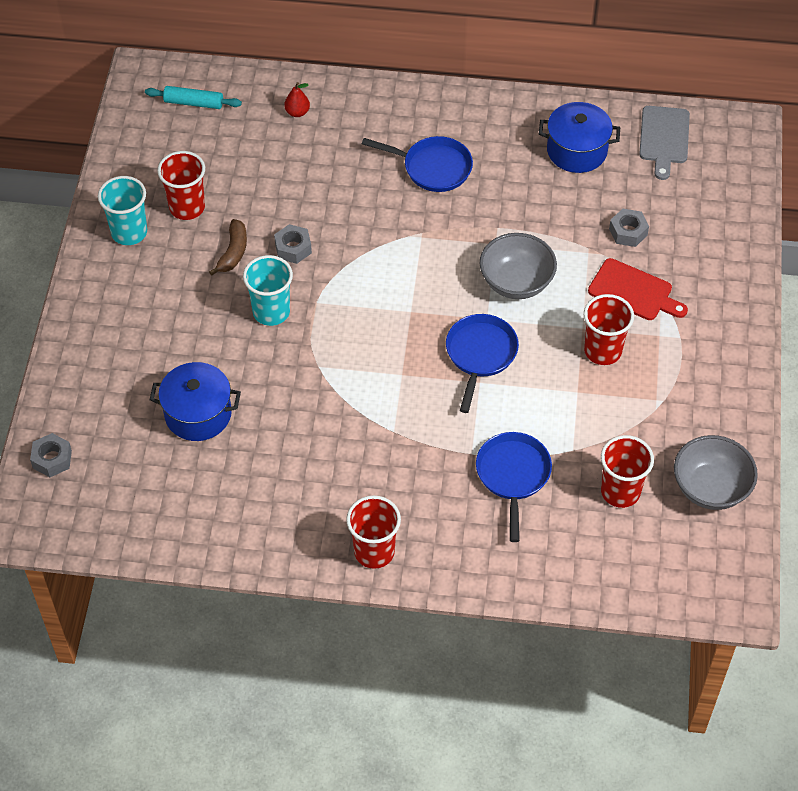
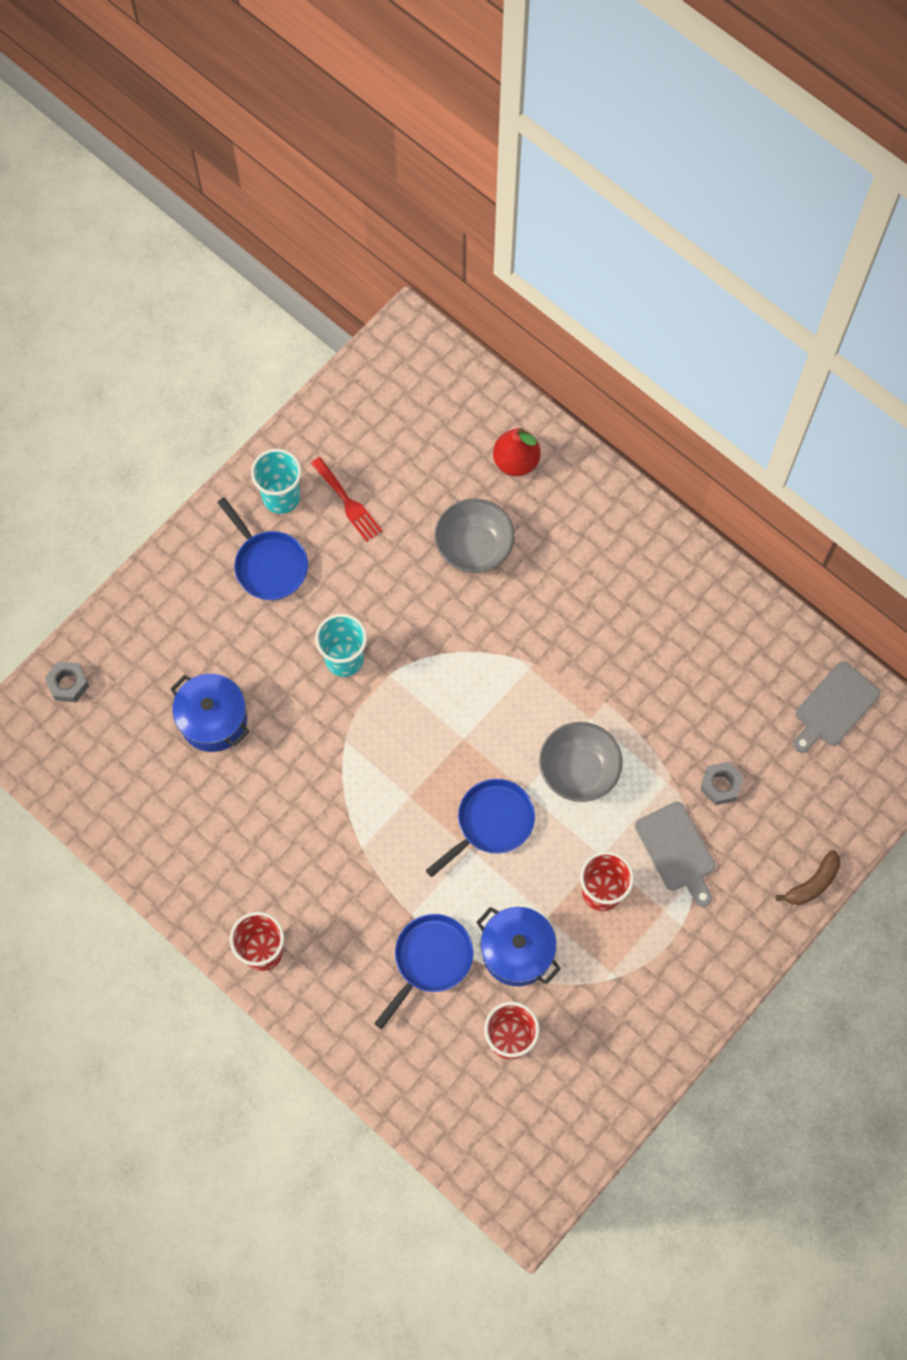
camera: 35 degrees right, 15 degrees up
turquoise rolling pin [145,86,242,109] -> none
red cup [157,151,205,220] -> red fork [311,457,382,542]
brown banana [209,219,247,276] -> brown banana moved to [776,850,841,905]
grey nut [274,224,312,264] -> none
red pear [284,82,310,117] -> red pear [493,428,541,476], size x1.71
blue pan [362,136,473,192] -> blue pan moved to [217,497,308,600]
blue pot [539,102,620,173] -> blue pot moved to [476,907,561,986]
red cutting board [588,258,688,320] -> grey cutting board [635,802,715,907]
grey bowl [674,435,758,510] -> grey bowl moved to [435,498,515,573]

